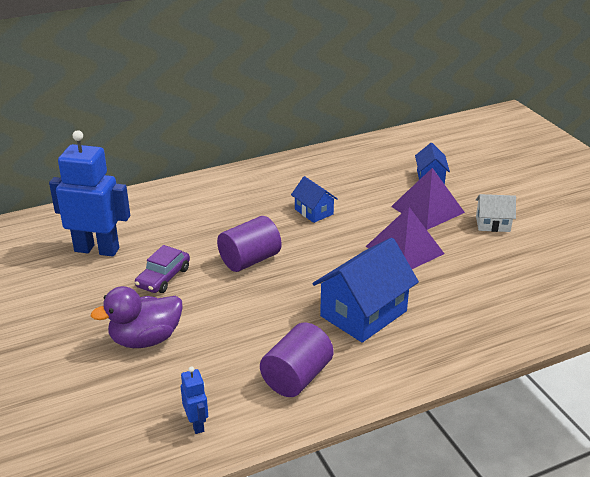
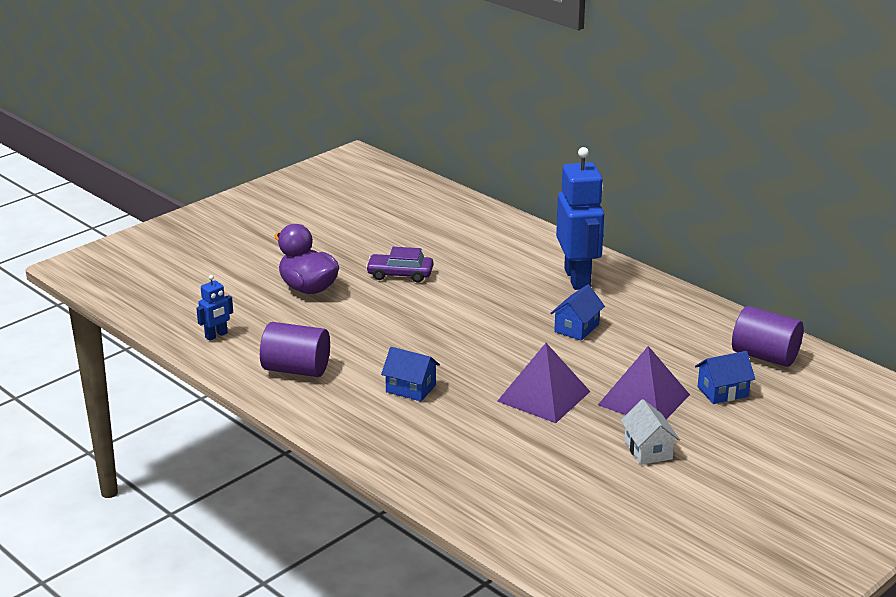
camera: 70 degrees right, 5 degrees down
blue robot [49,130,130,257] -> blue robot moved to [556,147,604,290]
purple cylinder [217,216,282,272] -> purple cylinder moved to [732,306,804,367]
blue house [312,238,419,343] -> blue house [381,347,440,401], size x0.54

